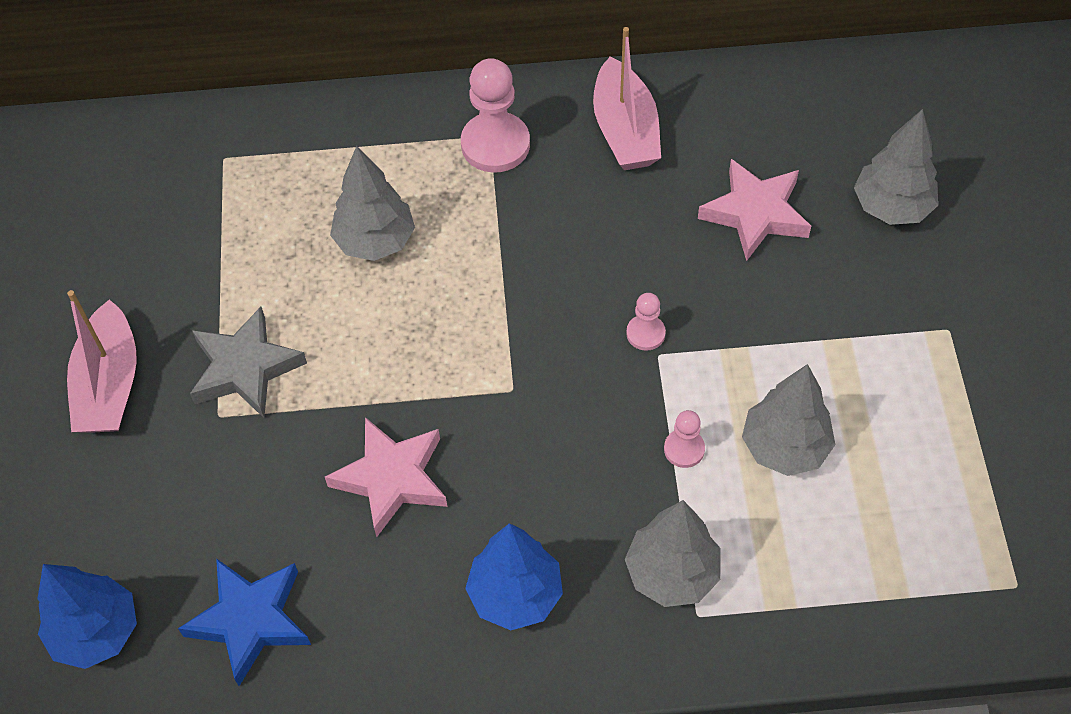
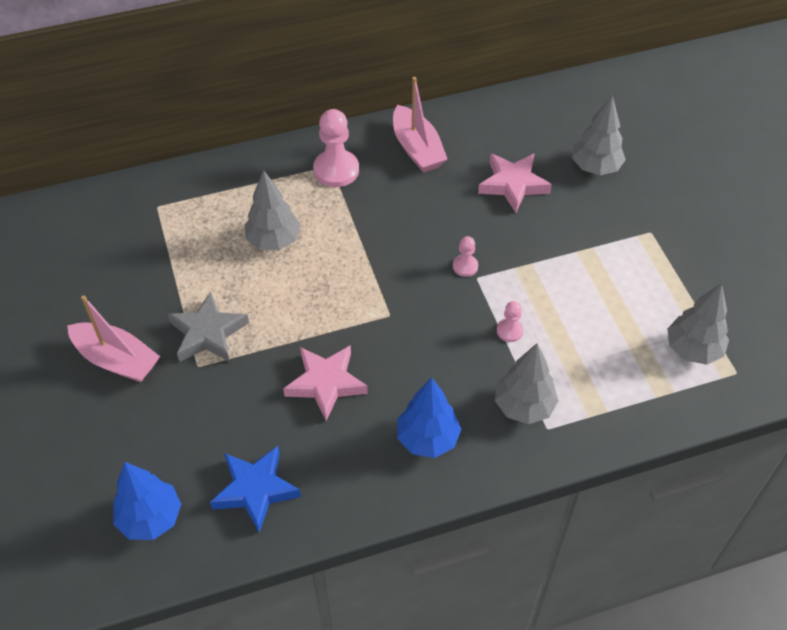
camera: 15 degrees left, 5 degrees down
pink boat [67,290,137,433] -> pink boat turned 45 degrees counterclockwise [67,295,160,382]
grey tree [742,364,835,476] -> grey tree moved to [667,283,729,365]

